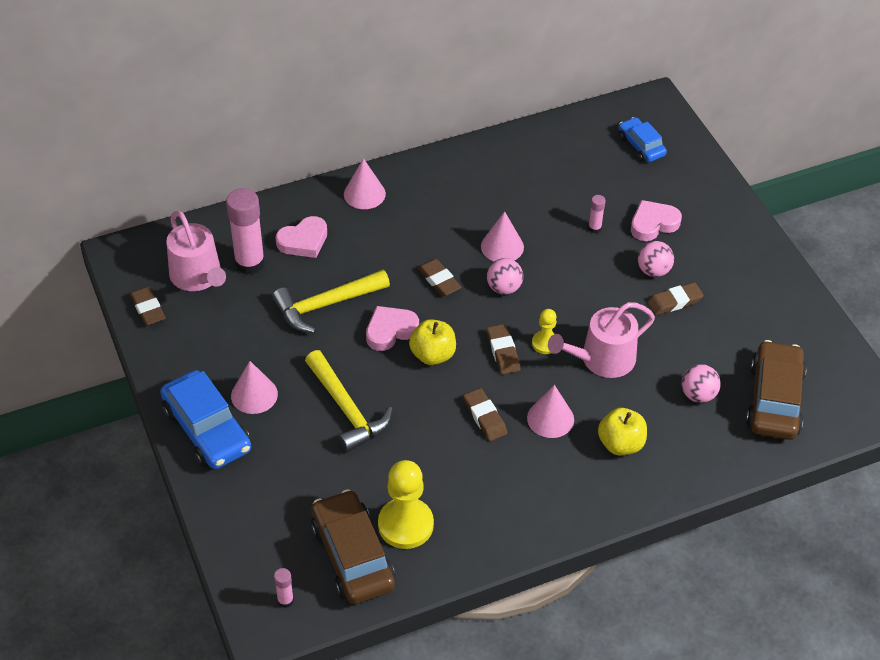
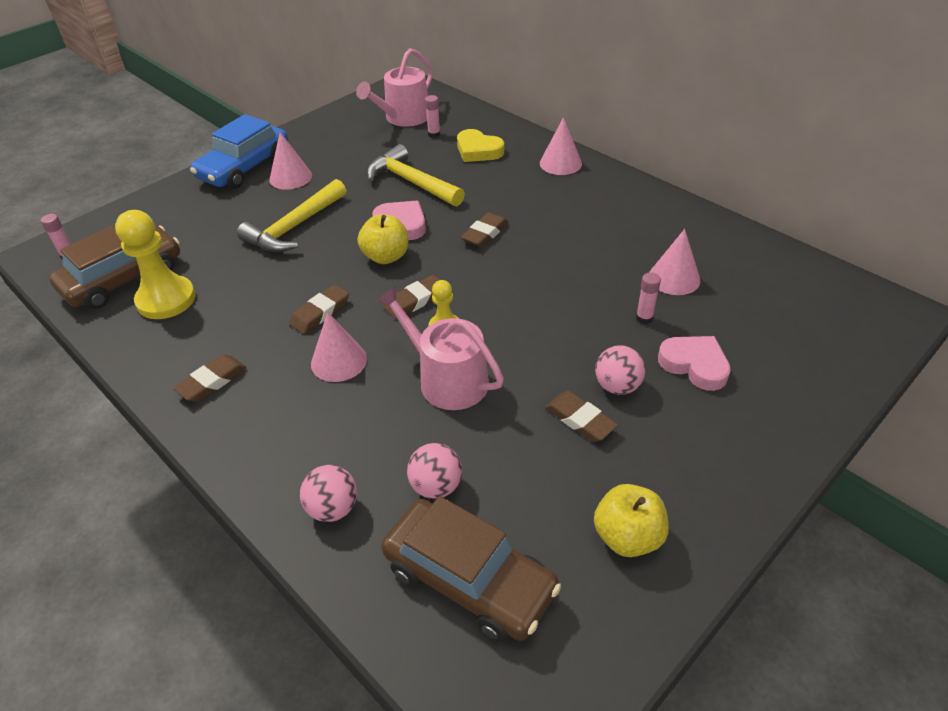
camera: 70 degrees right, 5 degrees down
brown eraser [130,286,166,326] -> brown eraser moved to [173,354,247,402]
pink glue stick [226,188,265,275] -> pink glue stick [425,95,440,138], size x0.46
pink heart [276,216,327,258] -> yellow heart [457,129,504,162]
pink cone [481,211,524,261] -> pink cone moved to [650,229,700,295]
pink ball [487,258,523,295] -> pink ball moved to [300,465,357,522]
yellow apple [598,408,647,455] -> yellow apple moved to [594,484,669,557]
blue car [619,117,667,162] -> none
brown car [746,340,807,440] -> brown car turned 45 degrees clockwise [381,496,561,642]

